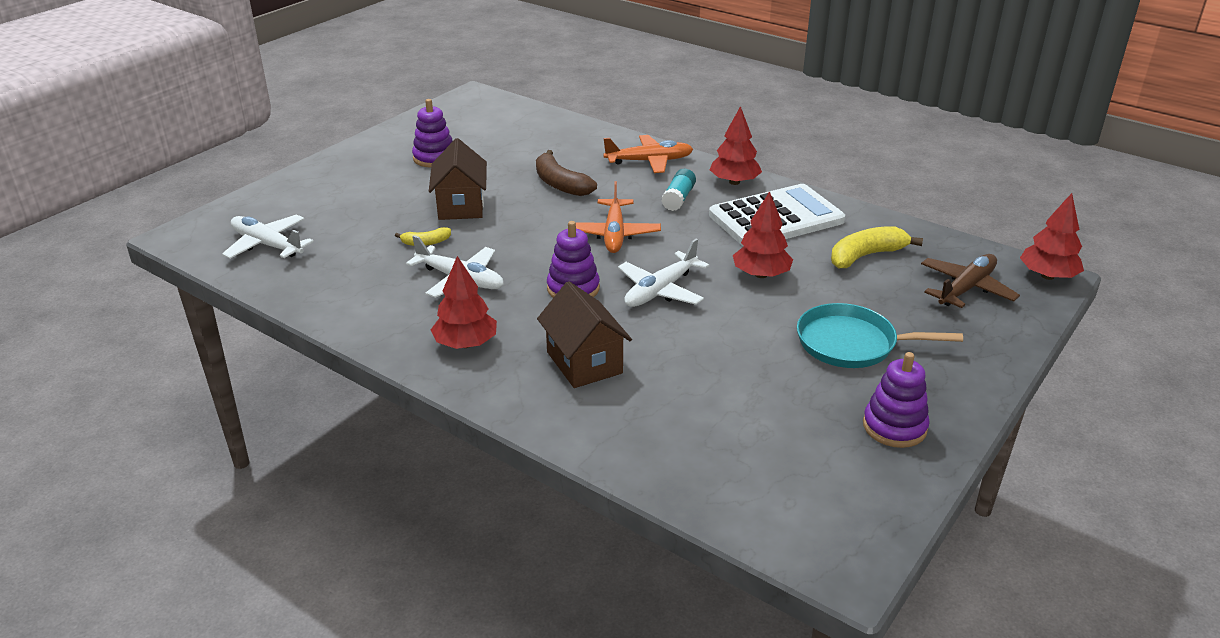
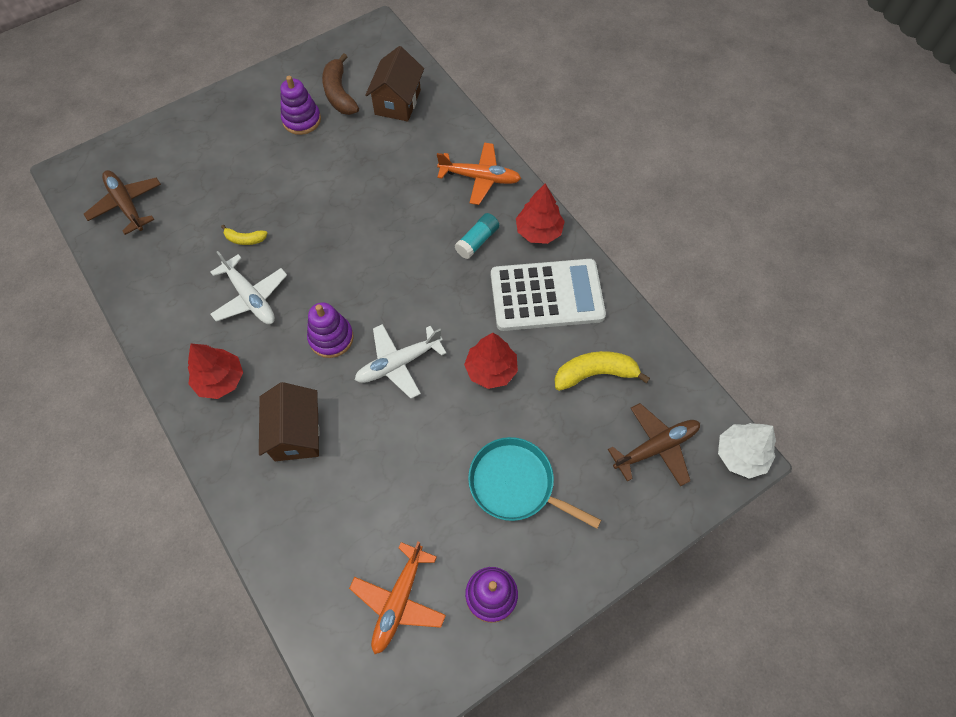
camera: 20 degrees right, 30 degrees up
white plane [222,214,314,259] -> brown plane [84,170,161,235]
brown house [429,138,487,220] -> brown house moved to [365,46,424,122]
brown banana [536,150,597,196] -> brown banana moved to [322,53,359,115]
orange plane [575,181,661,253] -> orange plane moved to [349,542,446,654]
red tree [1020,193,1084,280] -> white tree [718,423,776,479]

